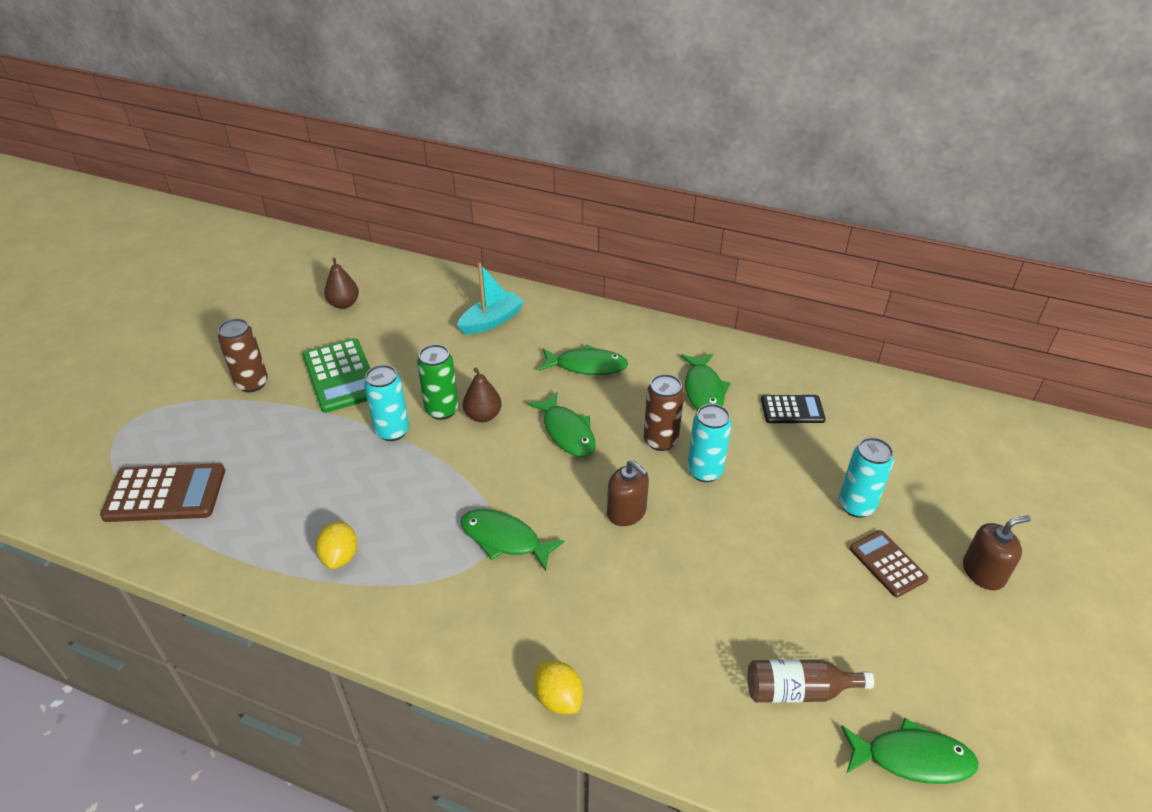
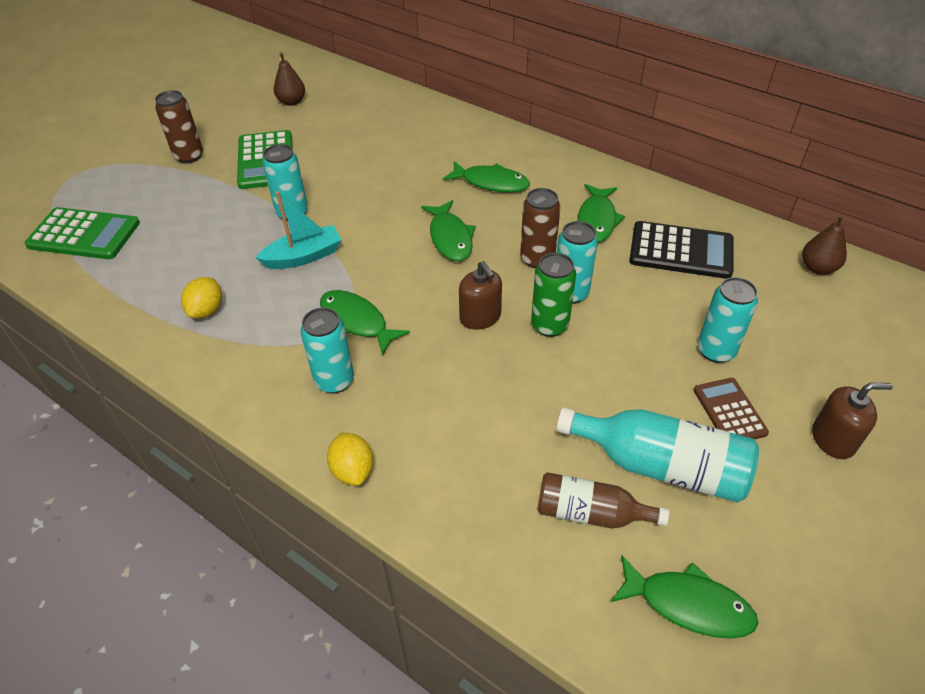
camera: 15 degrees right, 5 degrees up
brown calculator [100,463,225,522] -> green calculator [24,207,140,259]
green can [417,344,459,420] -> green can moved to [531,253,576,337]
turquoise boat [457,263,525,334] -> turquoise boat moved to [256,191,341,269]
brown pear [463,368,502,422] -> brown pear moved to [802,214,847,275]
black calculator [761,395,826,423] -> black calculator [629,221,734,279], size x1.64
none -> turquoise can [300,308,354,394]
none -> turquoise bottle [556,407,759,503]

